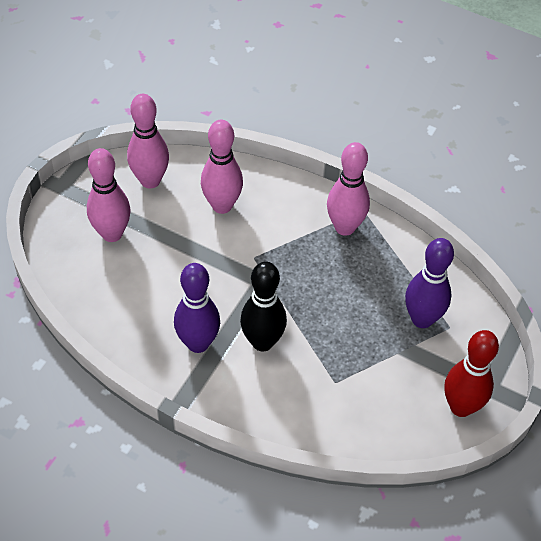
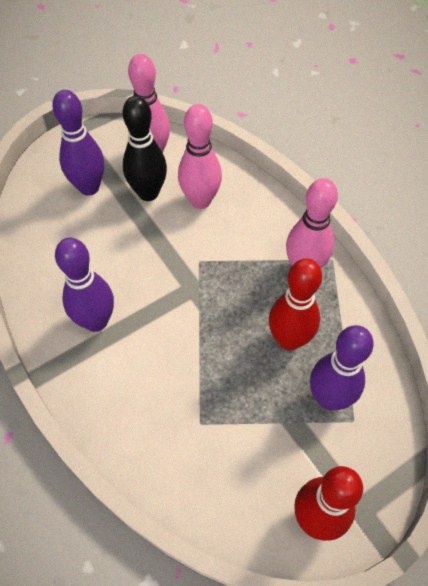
camera: 30 degrees right, 5 degrees up
pink bowling pin [87,148,131,242] -> purple bowling pin [52,90,104,196]
black bowling pin [240,261,287,352] -> black bowling pin moved to [123,96,167,201]
none -> red bowling pin [269,258,322,351]

